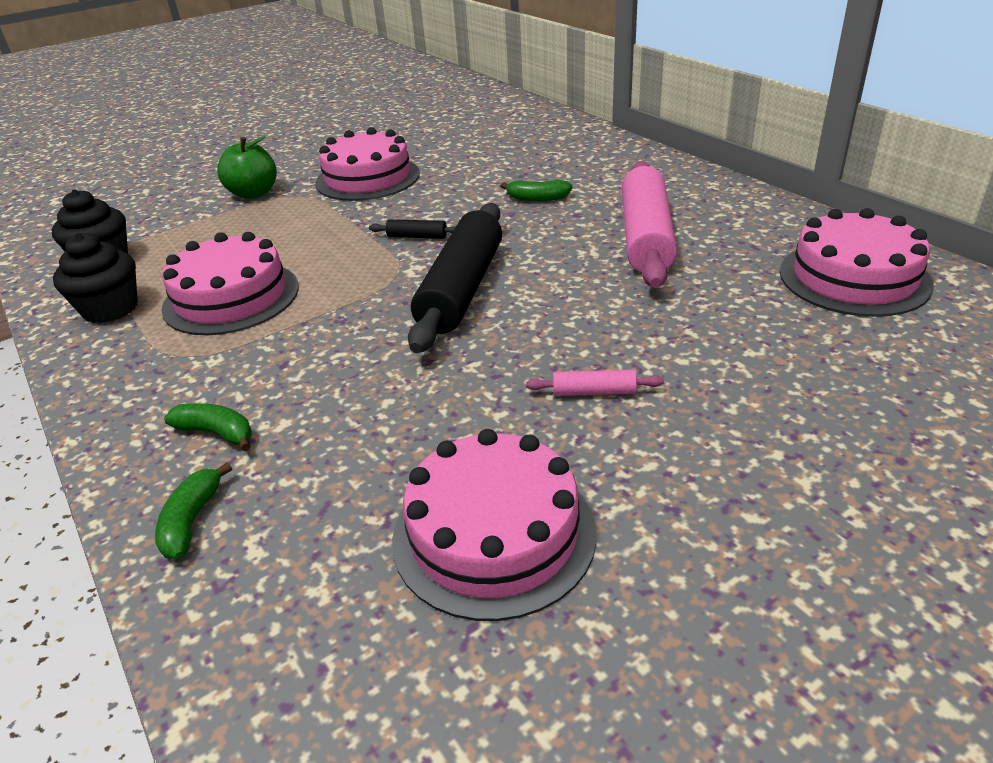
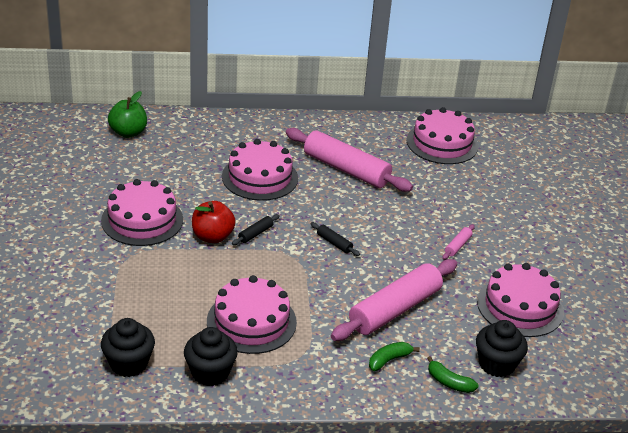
camera: 65 degrees left, 0 degrees up
green apple [217,136,277,199] -> green apple moved to [108,91,147,138]
black rolling pin [408,203,502,353] -> black rolling pin [310,222,360,256], size x0.40
green banana [500,180,572,201] -> pink cake [222,139,298,201]
none -> red apple [192,201,236,243]
none -> pink rolling pin [331,259,457,341]
none -> black cupcake [476,320,528,377]

